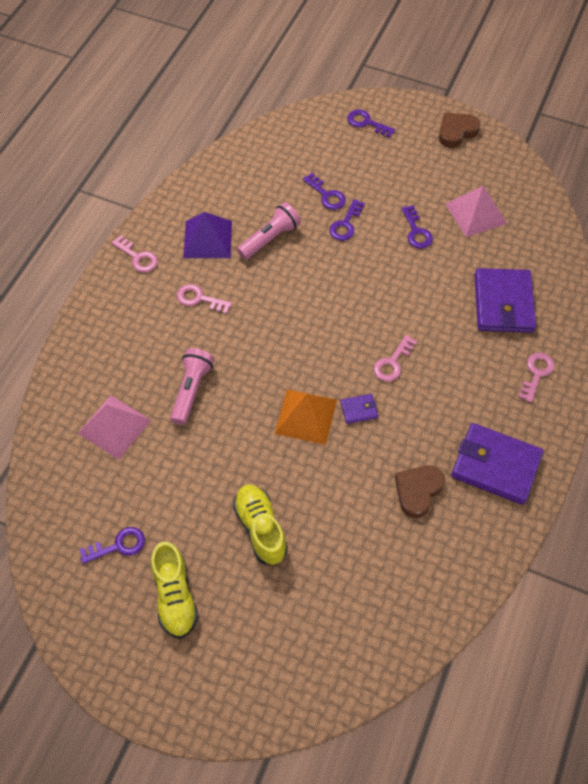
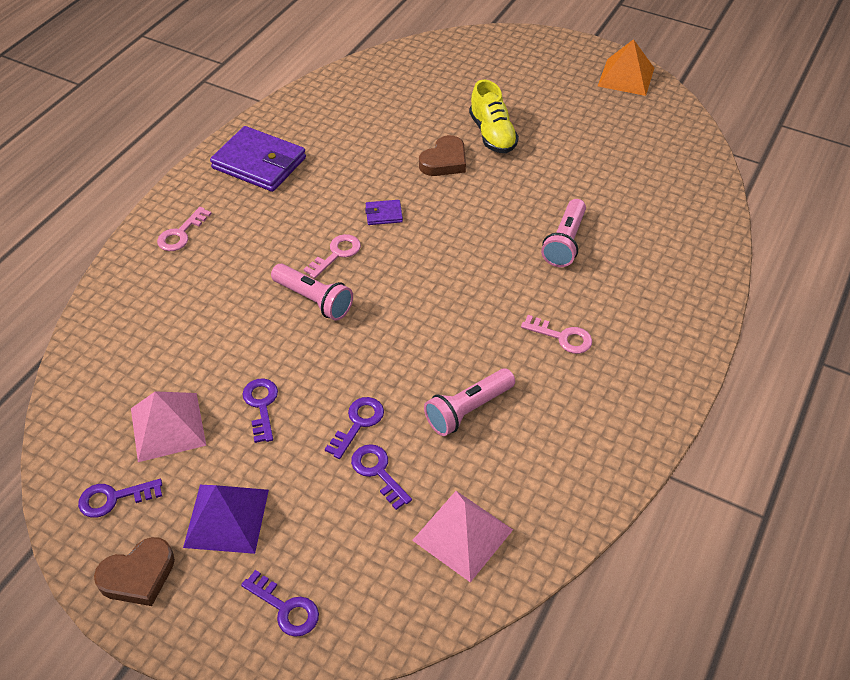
camera: 175 degrees left, 10 degrees down
pink pyramid [78,395,151,460] -> pink pyramid moved to [412,491,513,582]
purple key [79,527,145,564] -> purple key moved to [78,479,162,518]
pink key [111,235,158,272] -> none
yellow shoe [151,542,199,639] -> none
purple pyramid [183,212,232,258] -> purple pyramid moved to [183,485,269,554]
orange pyramid [275,389,337,445] -> orange pyramid moved to [598,39,654,96]
brown heart [395,466,445,518] -> brown heart moved to [419,135,466,176]
purple wallet [474,268,536,333] -> none
none -> pink flashlight [271,264,353,321]

